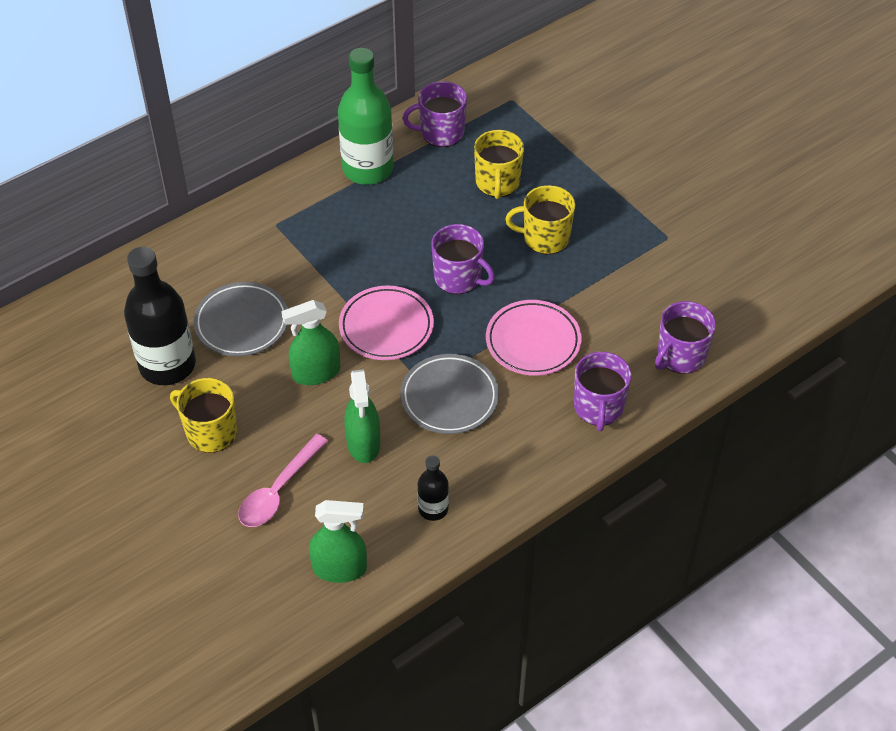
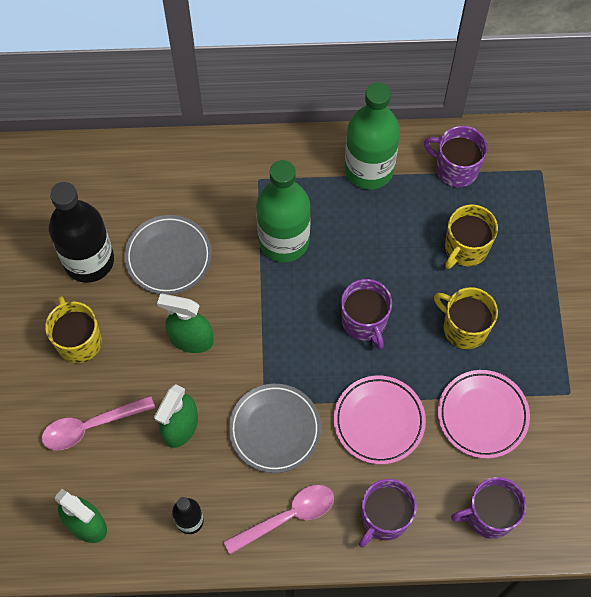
camera: 35 degrees right, 15 degrees up
pink plate [339,285,434,360] -> pink plate moved to [438,370,530,459]
none -> pink spoon [223,485,334,554]
none -> green bottle [256,160,311,262]

